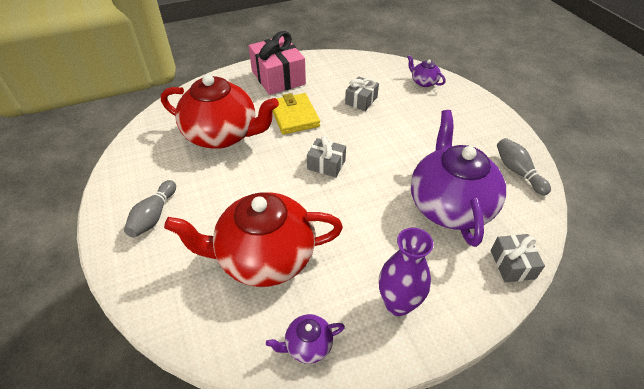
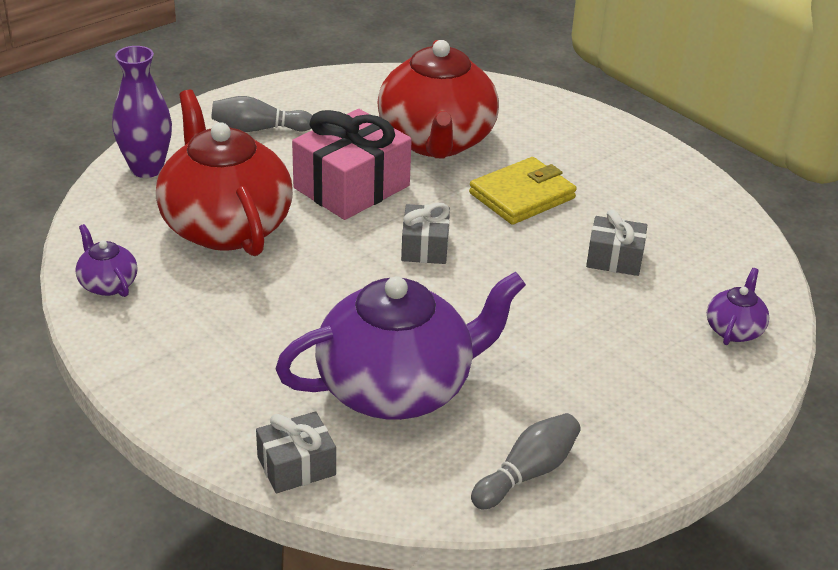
camera: 70 degrees right, 10 degrees down
pink gift [248,31,306,95] -> pink gift moved to [292,109,412,220]
purple vase [379,228,434,316] -> purple vase moved to [112,46,172,178]

